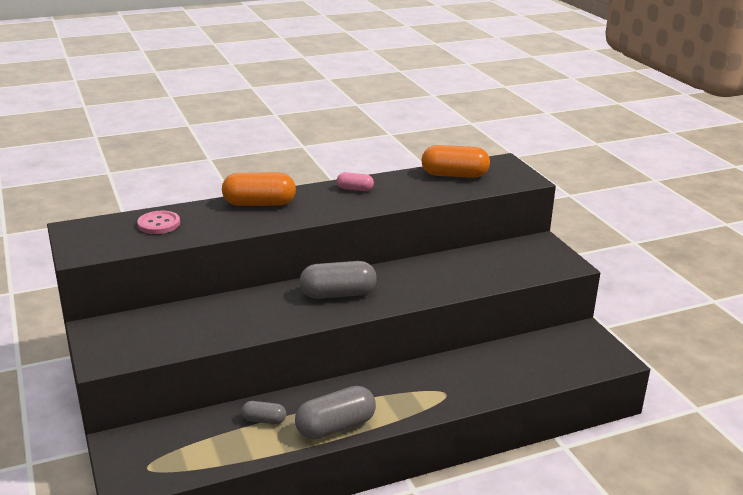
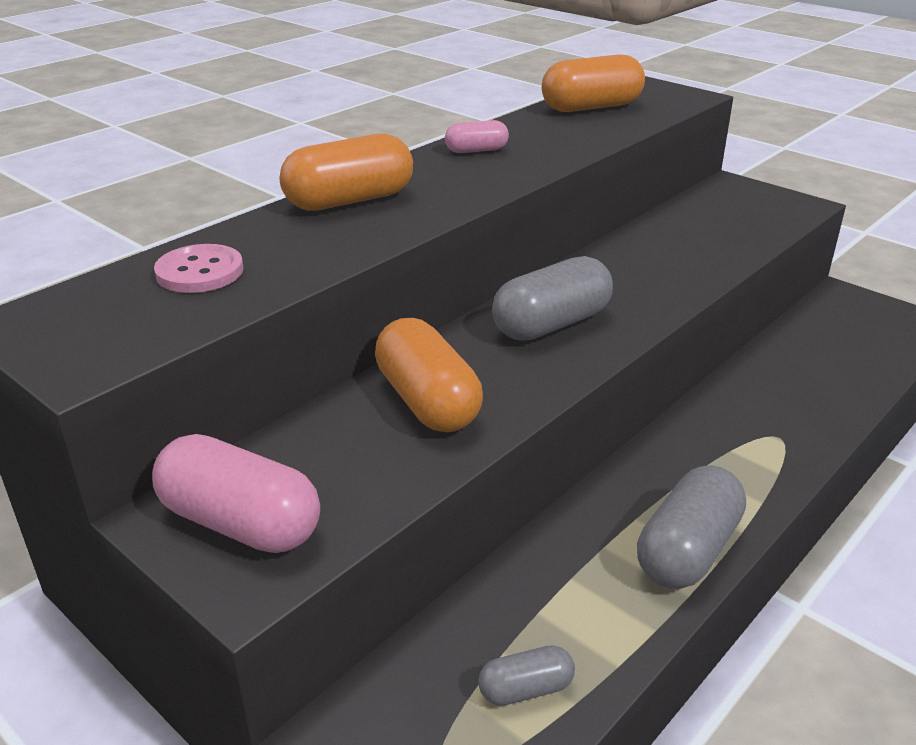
camera: 25 degrees left, 5 degrees up
grey capsule [241,401,286,424] -> grey capsule moved to [478,645,575,706]
none -> pink capsule [152,434,320,553]
none -> orange capsule [375,318,483,432]

